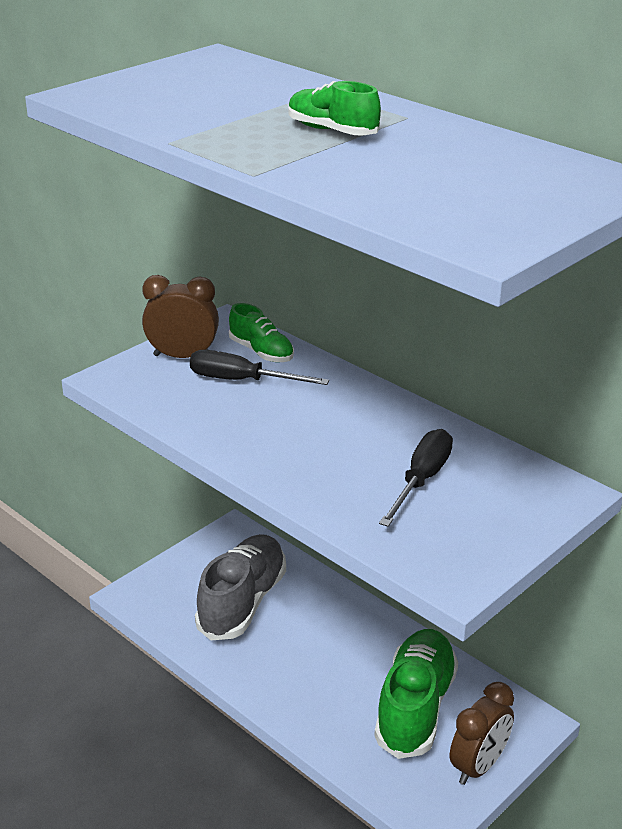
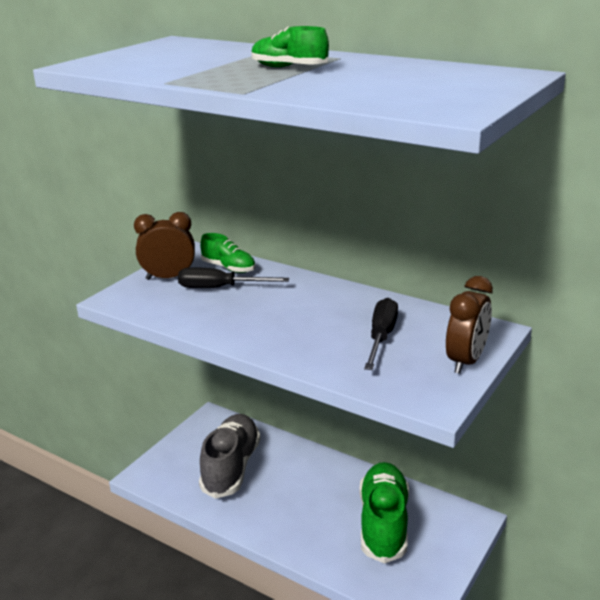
camera: 10 degrees left, 5 degrees down
brown clock [450,682,514,785] -> brown clock moved to [446,276,493,374]

